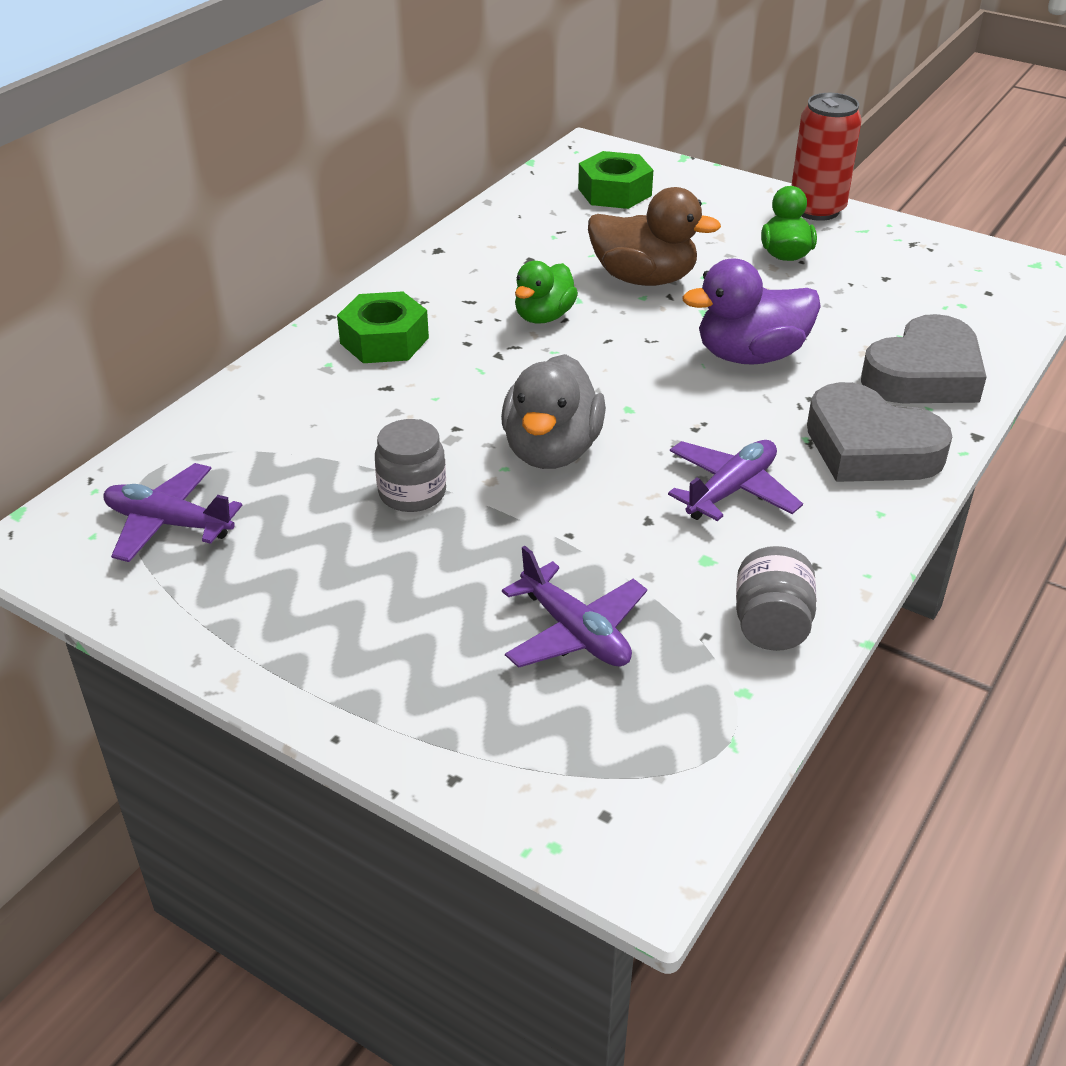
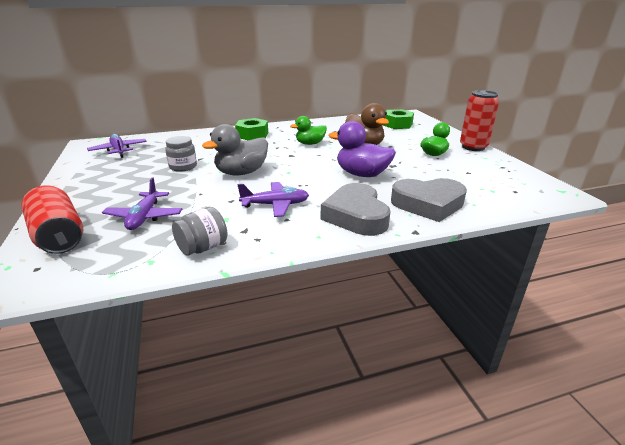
camera: 40 degrees right, 10 degrees down
none -> red can [21,185,83,254]

